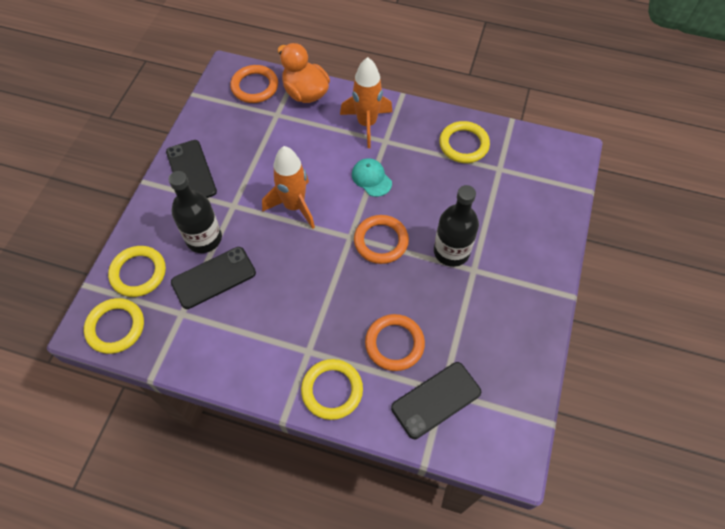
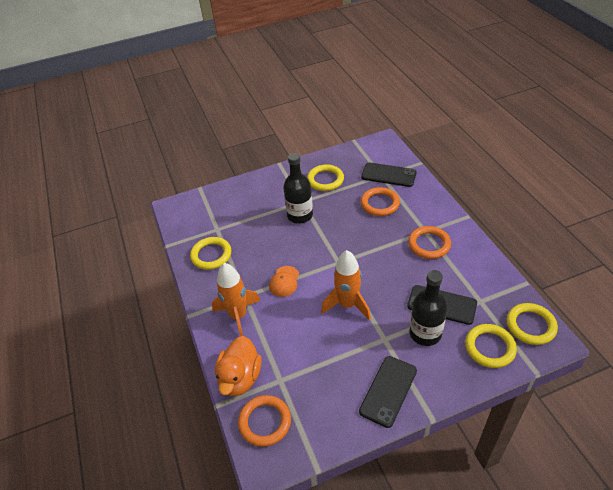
camera: 125 degrees left, 15 degrees down
yellow ring [301,359,363,420] -> yellow ring moved to [307,164,344,191]
turquoise cap [352,158,392,197] -> orange cap [269,266,299,297]
orange ring [354,215,409,264] -> orange ring moved to [408,226,451,259]

